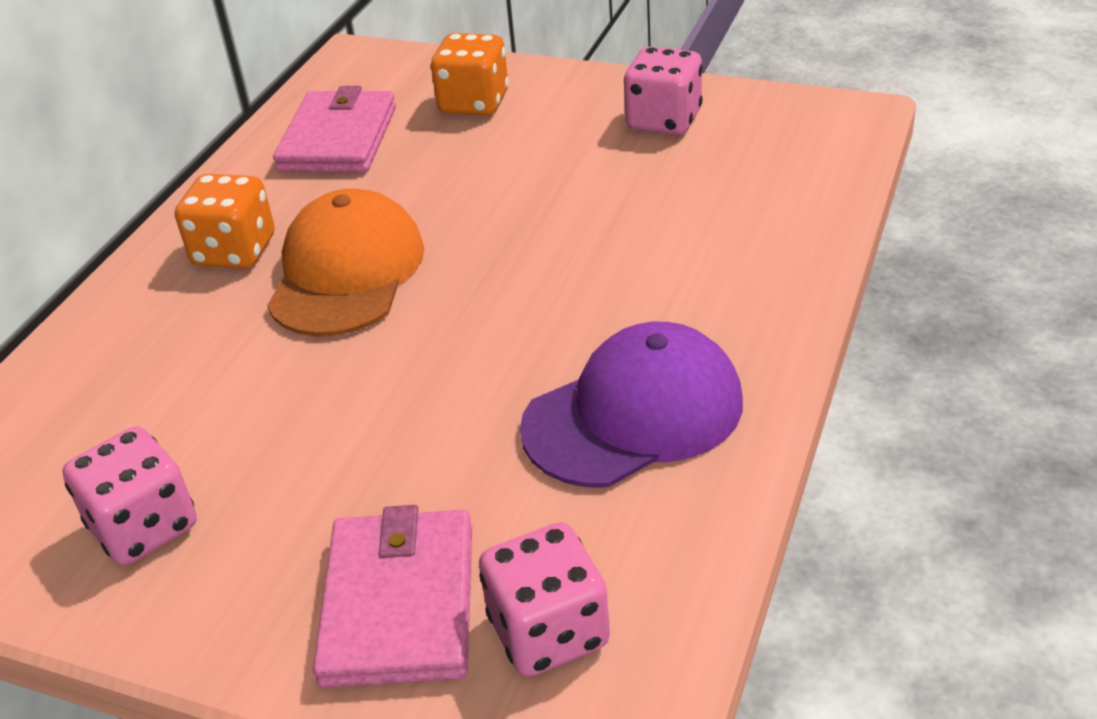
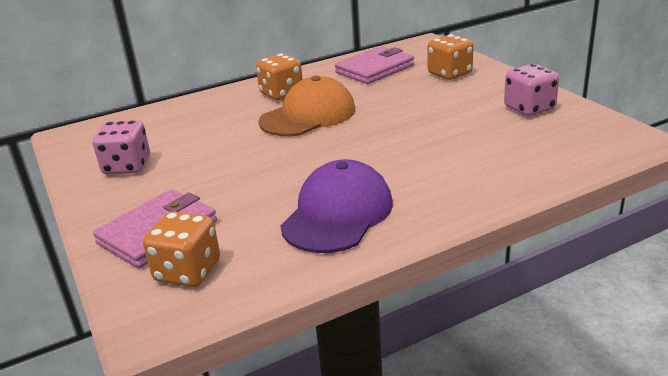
camera: 40 degrees right, 10 degrees down
pink dice [479,522,610,677] -> orange dice [143,211,220,287]
purple cap [520,322,743,487] -> purple cap turned 75 degrees counterclockwise [280,159,393,253]

